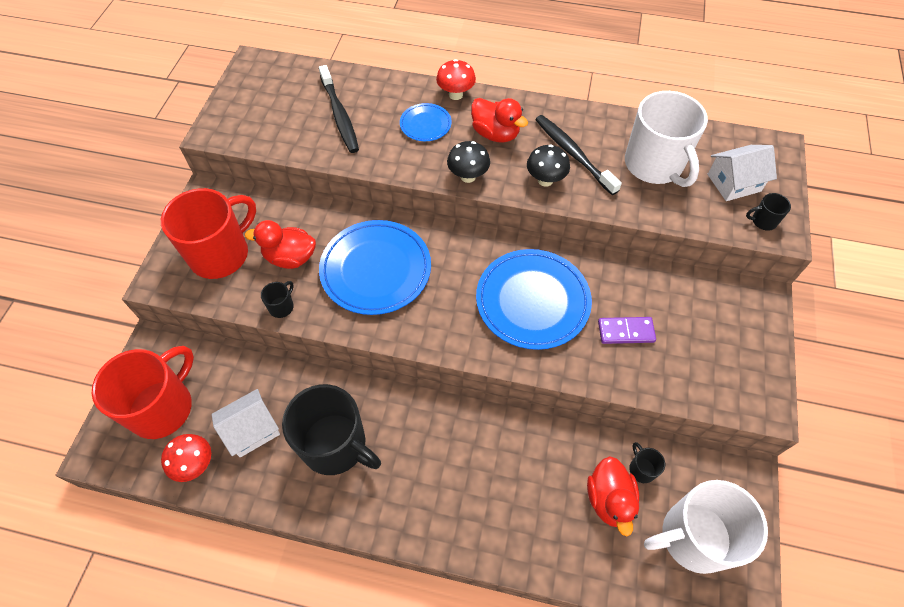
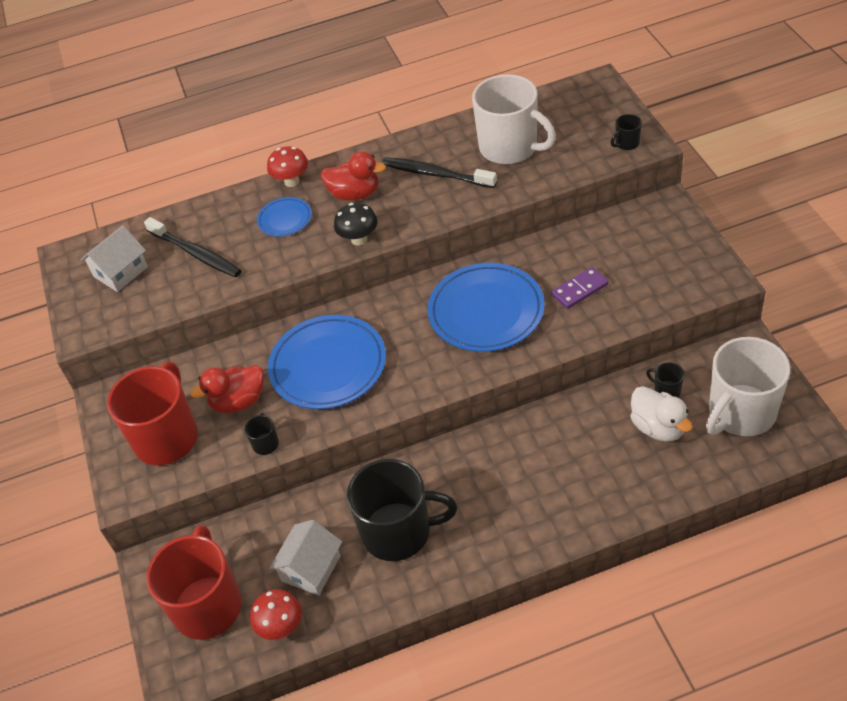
camera: 25 degrees left, 10 degrees down
black mushroom [527,145,570,187] -> none
red duck [587,456,639,536] -> white duck [630,386,693,442]
white house [707,145,777,201] -> white house moved to [80,225,148,292]

